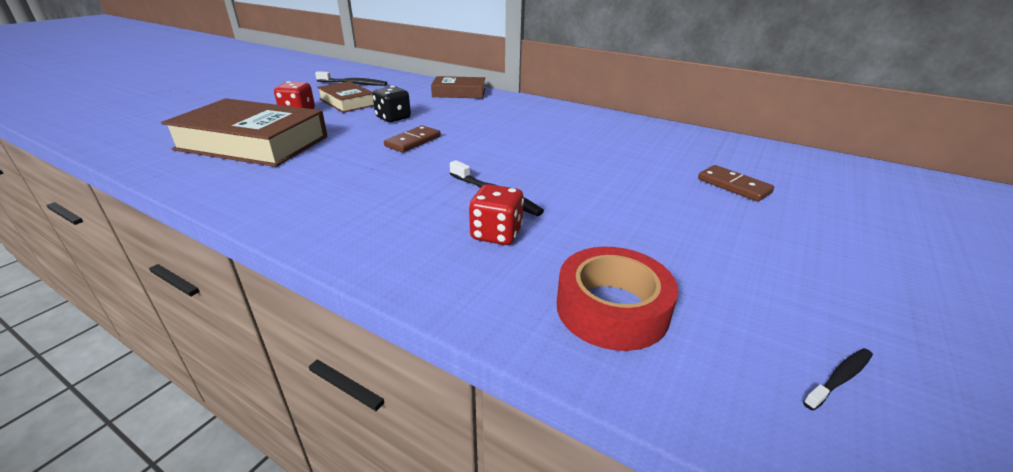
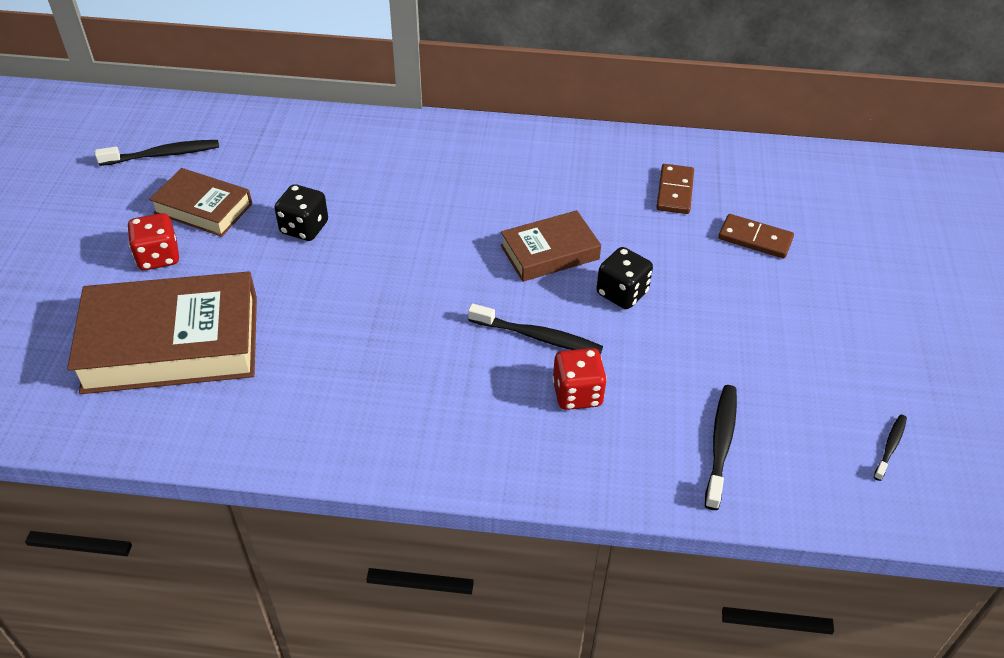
camera: 25 degrees left, 15 degrees up
brown domino [384,125,441,153] -> brown domino moved to [656,164,694,214]
brown book [431,76,485,98] -> brown book moved to [501,210,601,282]
red tape [557,247,678,351] -> black toothbrush [705,385,737,510]
none -> black dice [596,247,653,309]

